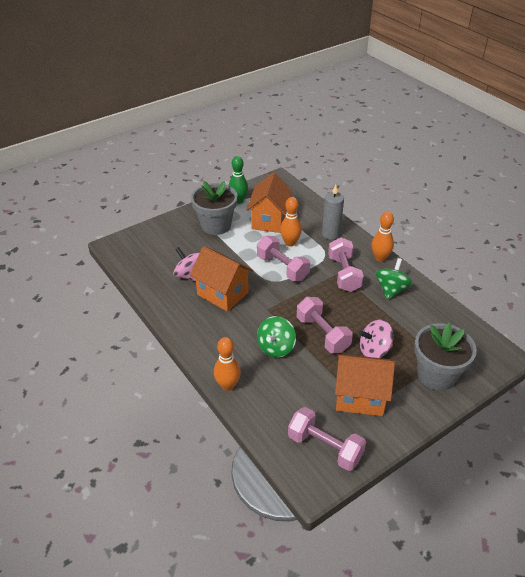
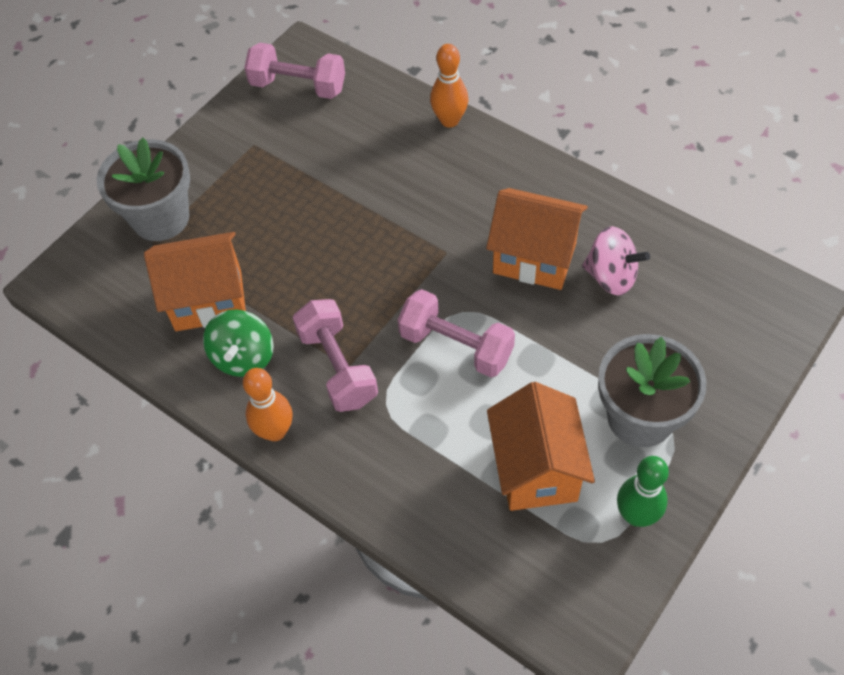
camera: 165 degrees right, 15 degrees up
green spinning top [257,316,296,358] -> none
orange bowling pin [280,197,302,246] -> none
pink dumbbell [297,297,353,353] -> none
grey candle [322,184,344,240] -> none
orange house [335,354,395,416] -> orange house moved to [144,232,246,331]
pink spinning top [359,320,393,358] -> none

